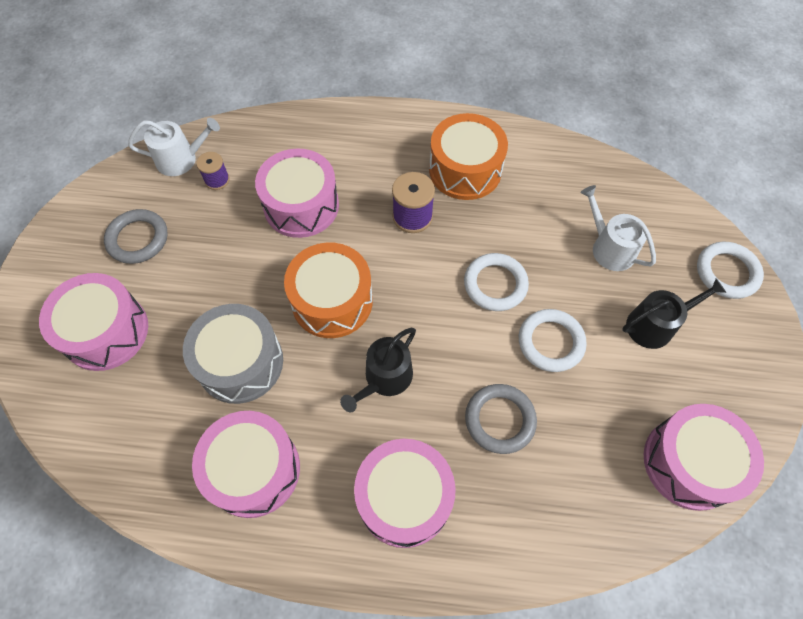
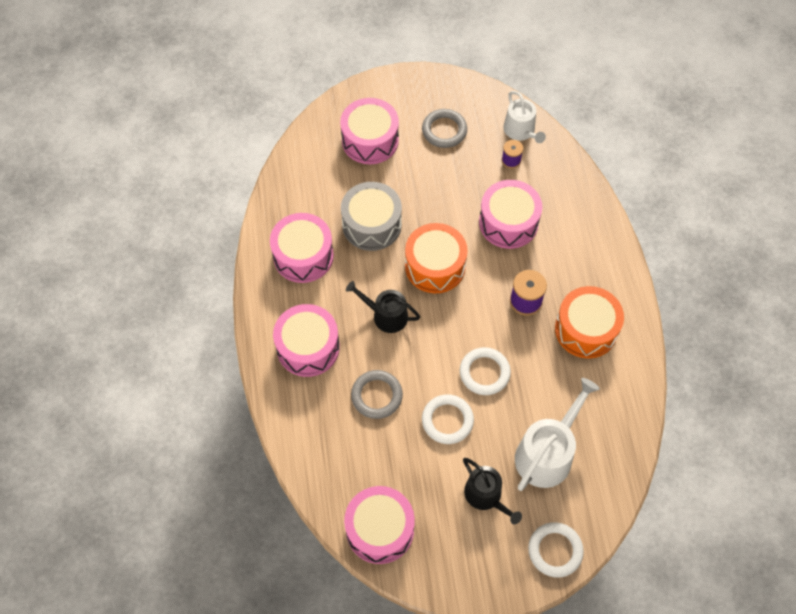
camera: 75 degrees right, 0 degrees up
white watering can [580,185,656,271] -> white watering can [515,378,600,491], size x1.55

